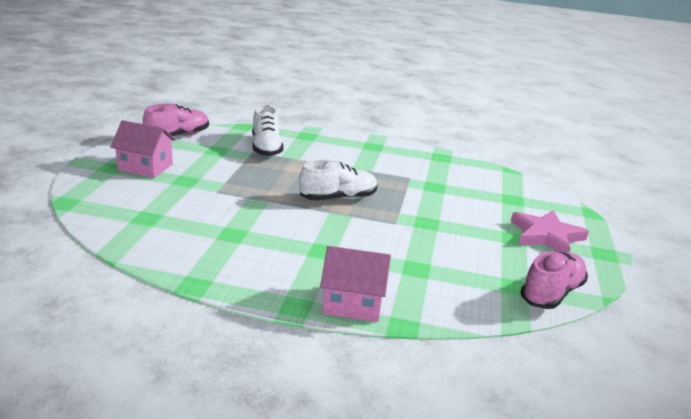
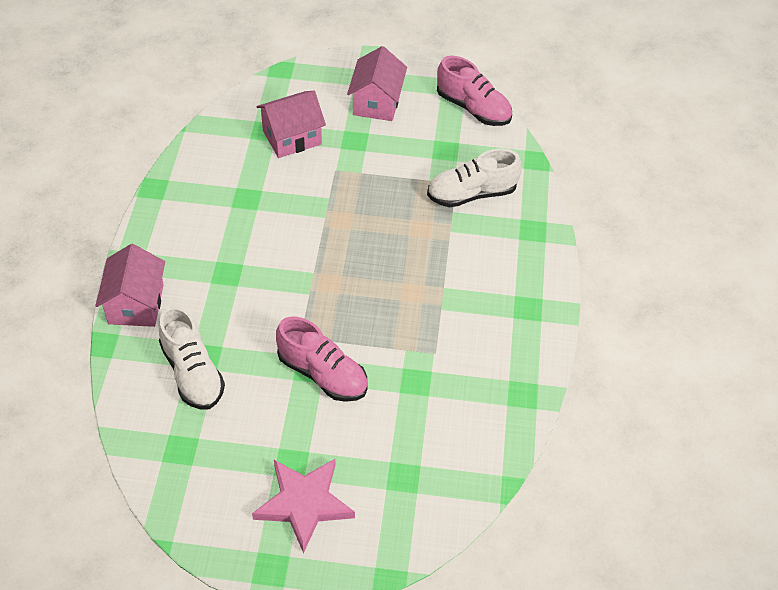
camera: 85 degrees right, 25 degrees up
white shoe [299,159,377,201] -> white shoe moved to [159,306,225,410]
pink shoe [520,251,588,309] -> pink shoe moved to [276,316,368,402]
none -> pink house [256,91,326,158]

